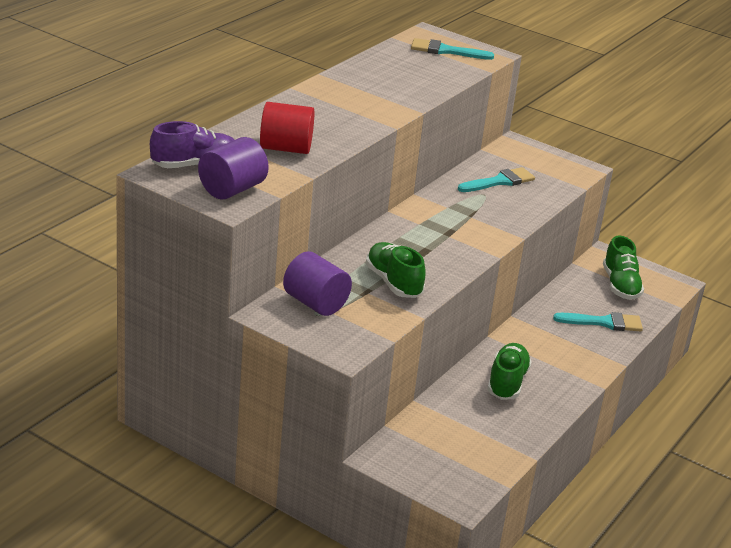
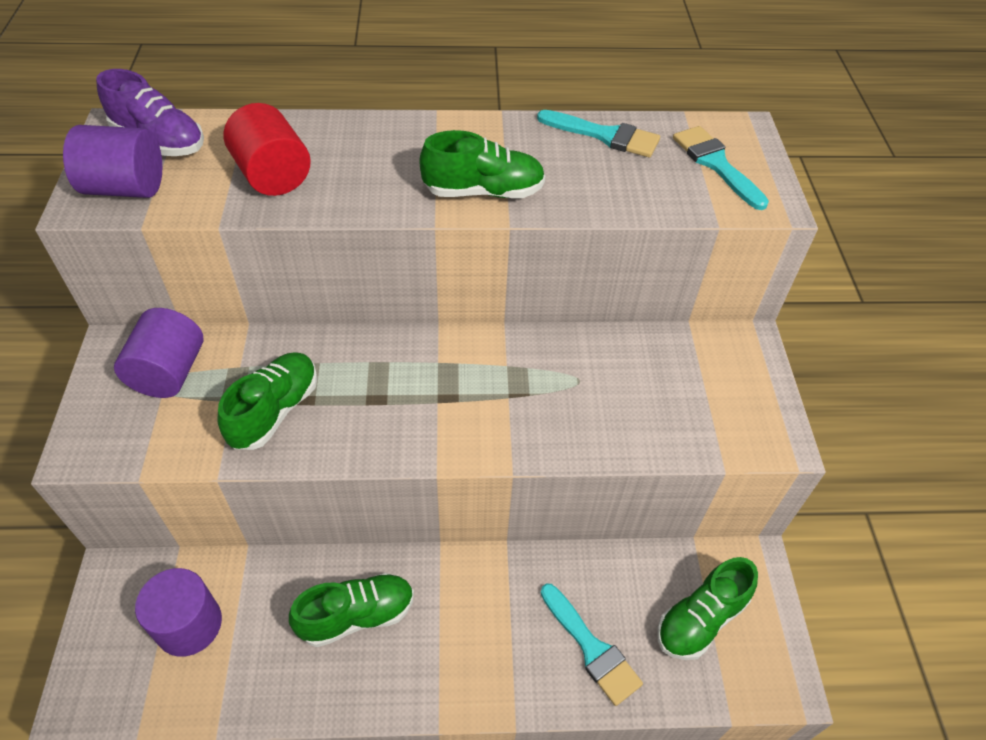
camera: 55 degrees right, 20 degrees up
turquoise brush [458,167,535,192] -> turquoise brush moved to [537,110,660,158]
none -> purple cylinder [135,568,222,657]
none -> green shoe [419,130,545,198]

